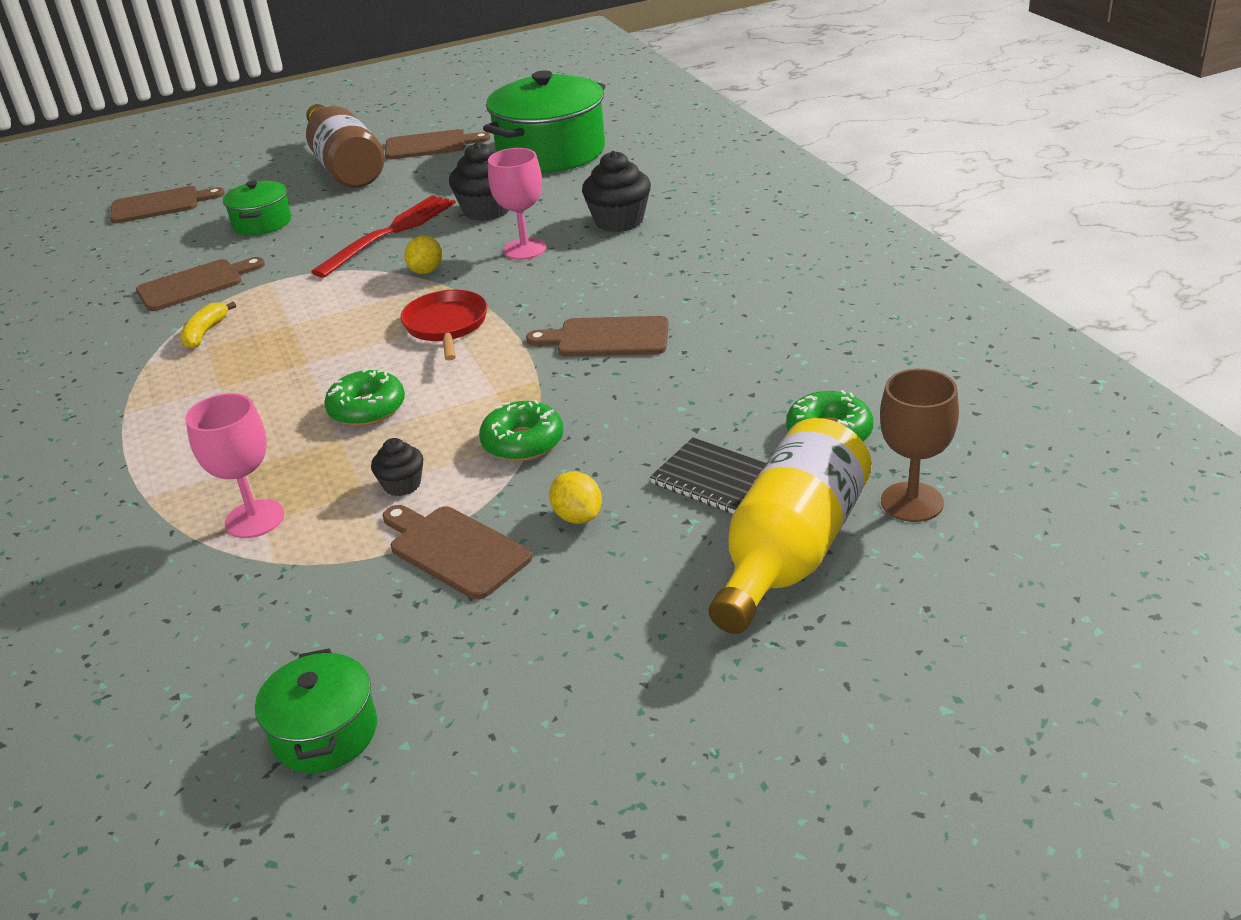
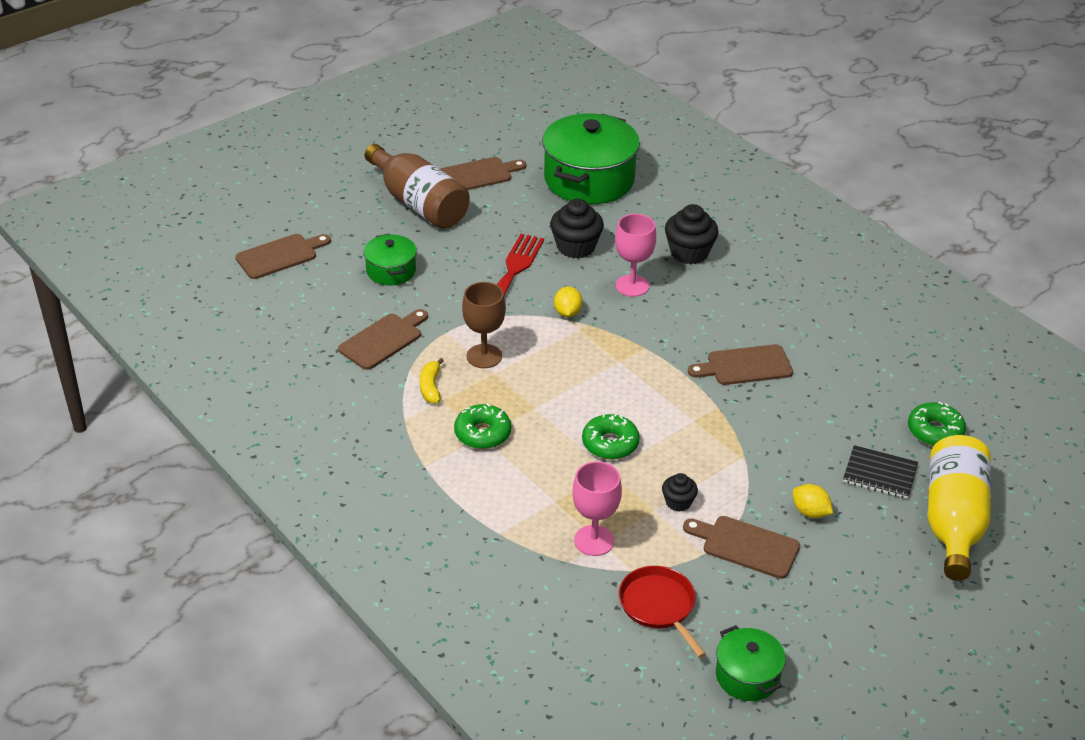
camera: 20 degrees left, 5 degrees up
red pan [400,290,487,361] -> red pan moved to [619,566,706,658]
green donut [479,400,563,461] -> green donut moved to [454,403,511,449]
brown goblet [880,369,959,522] -> brown goblet moved to [462,282,506,368]

